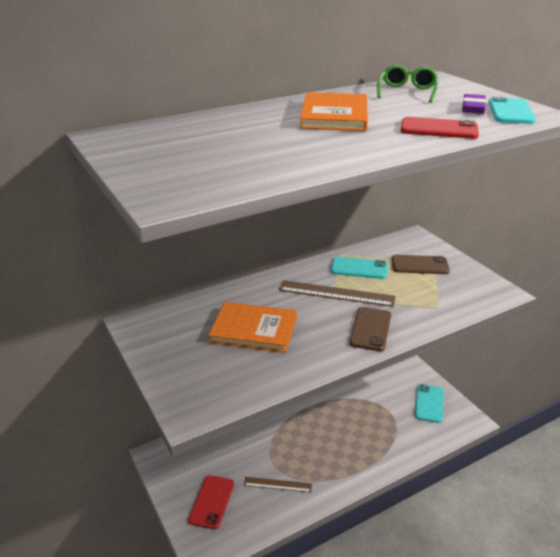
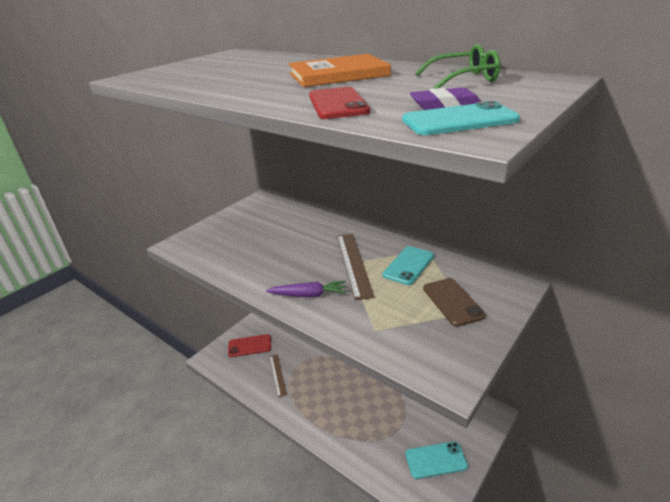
camera: 70 degrees right, 0 degrees up
orange book [208,302,297,353] -> none
turquoise phone [331,257,388,279] -> turquoise phone turned 45 degrees clockwise [383,246,434,285]
brown phone [349,307,391,351] -> purple carrot [266,281,346,297]

